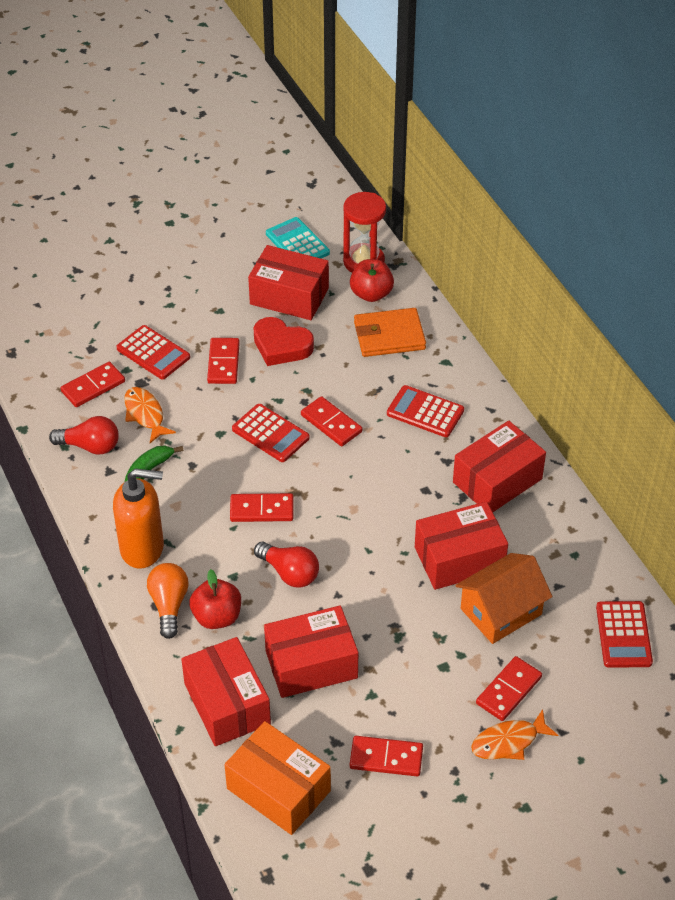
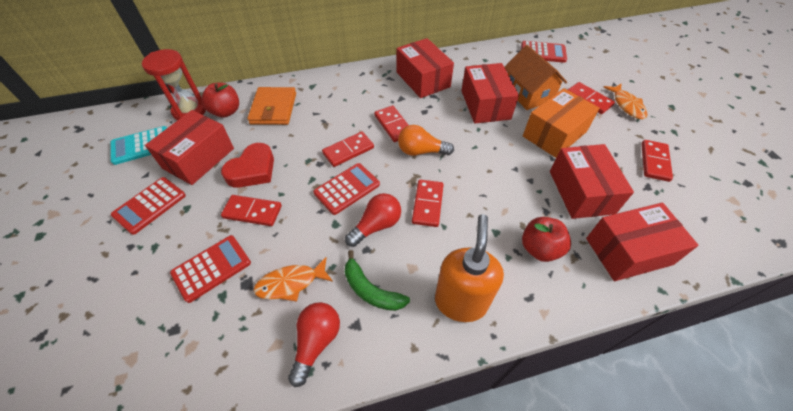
camera: 80 degrees left, 5 degrees up
red domino [61,362,125,407] -> red domino moved to [374,106,409,142]
orange light bulb [147,563,189,639] -> orange light bulb moved to [398,125,454,156]
orange box [224,721,331,835] -> orange box moved to [523,88,600,158]
red light bulb [254,542,319,588] -> red light bulb moved to [345,193,401,247]
red calculator [387,385,464,437] -> red calculator moved to [111,177,186,235]

